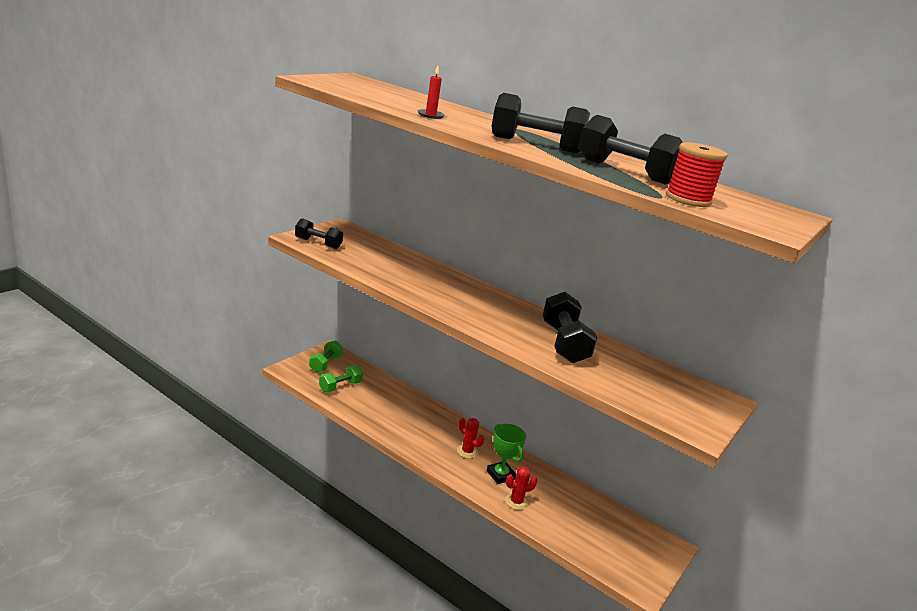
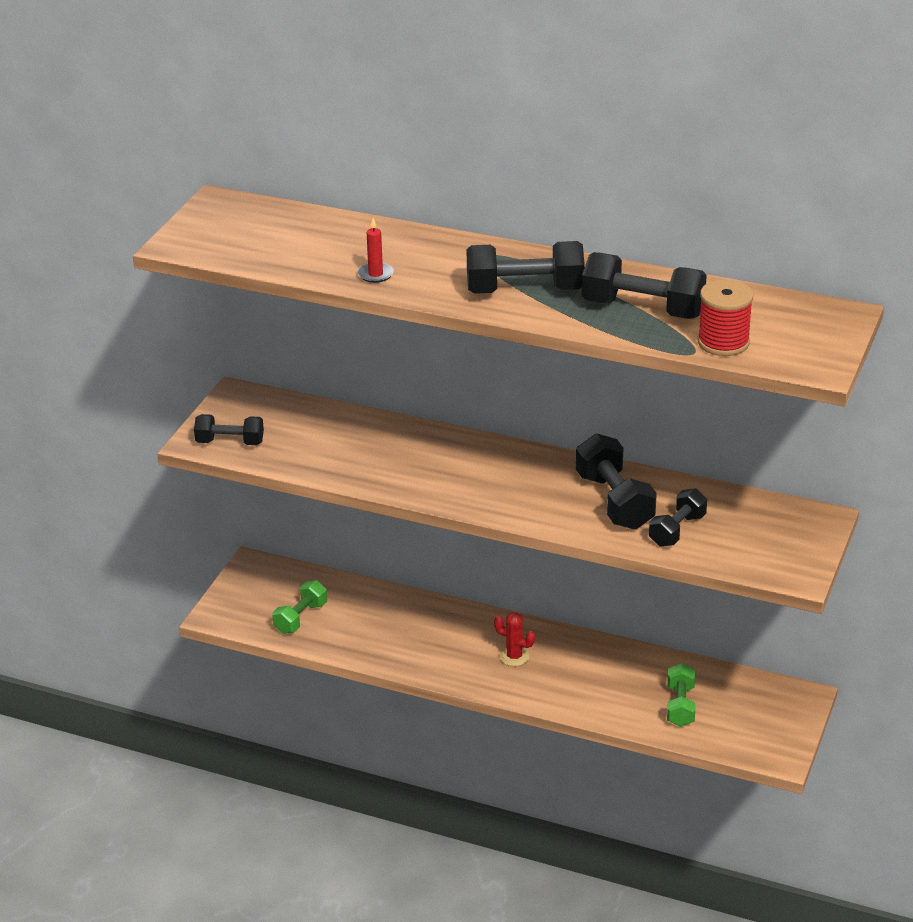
camera: 10 degrees left, 10 degrees up
green dumbbell [309,341,343,372] -> green dumbbell moved to [667,663,695,727]
green trophy [487,424,526,484] -> none
red cactus [505,466,537,510] -> none
none -> black dumbbell [649,488,707,547]

